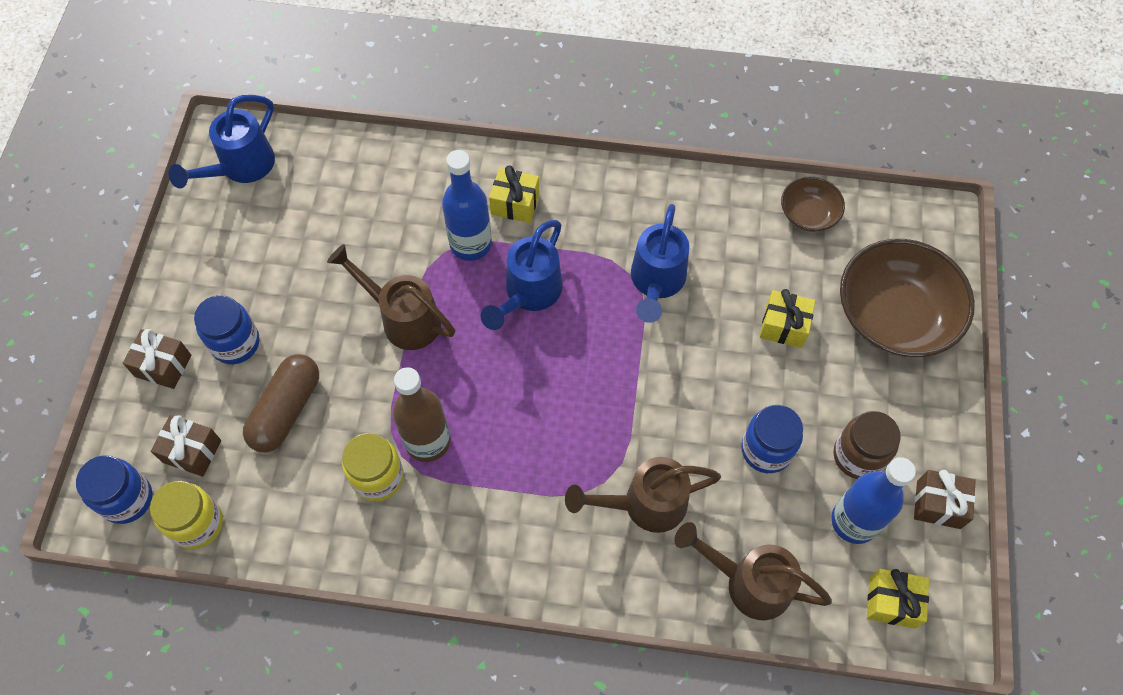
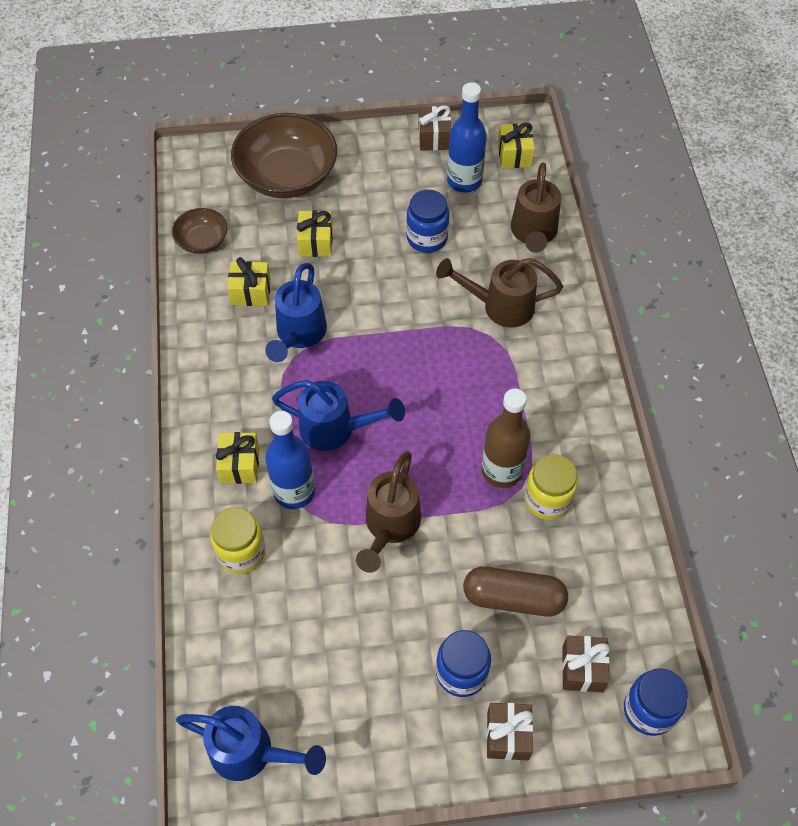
camera: 105 degrees left, 5 degrees down
yellow jar [150,481,223,549] -> yellow jar moved to [210,507,266,574]
brown watering can [565,457,721,533] -> brown watering can turned 120 degrees clockwise [436,258,563,328]
blue watering can [631,204,689,323] -> blue watering can turned 105 degrees clockwise [265,263,327,362]
brown jar [834,411,901,479] -> none
none -> yellow gift [227,257,271,306]

